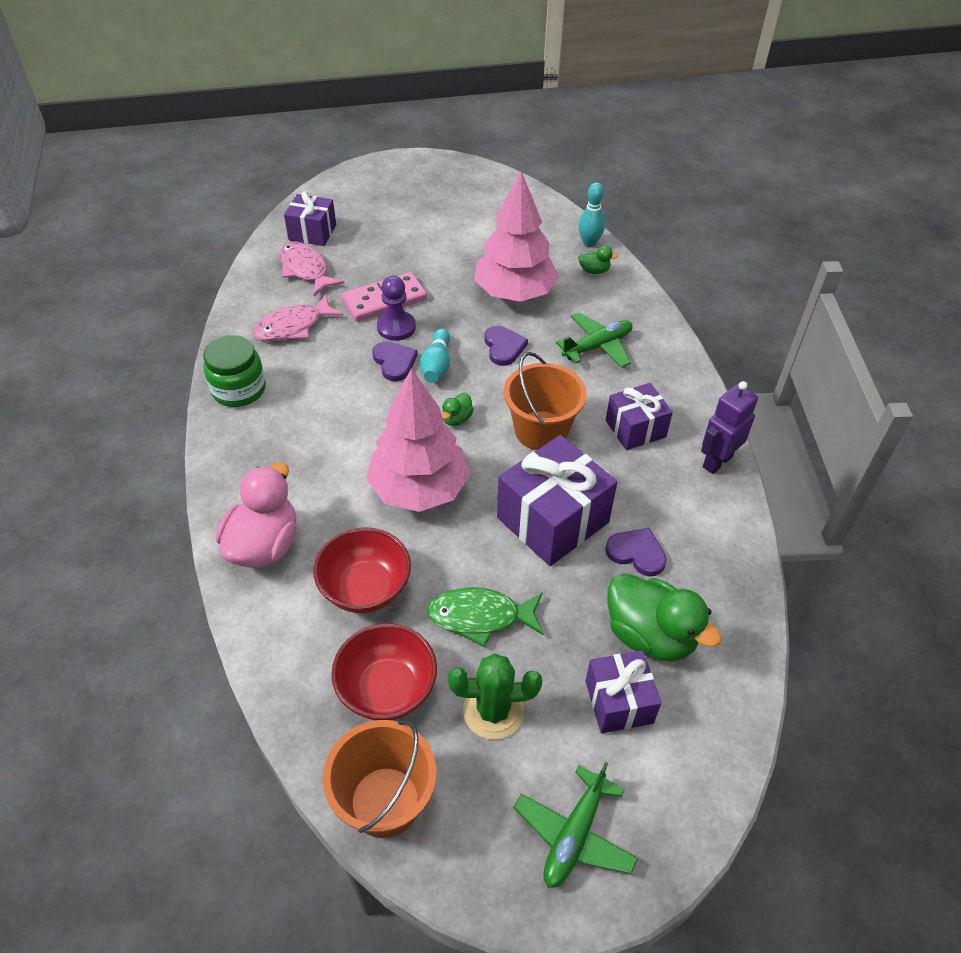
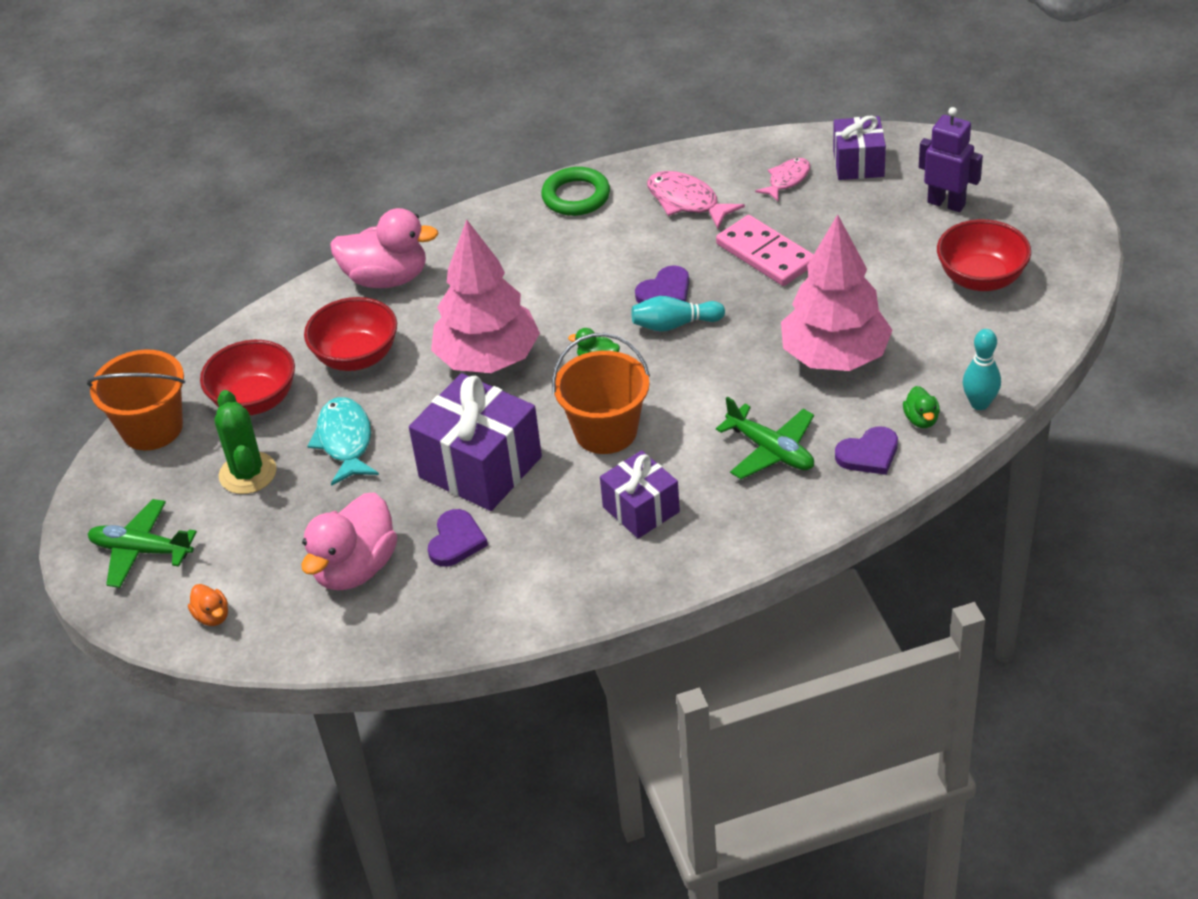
camera: 80 degrees right, 5 degrees down
green jar [203,335,266,407] -> green ring [541,167,610,216]
pink fish [279,242,344,296] -> pink fish [755,158,810,201], size x0.66
purple pawn [377,276,416,341] -> none
green fish [427,587,543,647] -> turquoise fish [307,397,379,486]
purple heart [485,326,528,366] -> purple heart moved to [835,426,898,475]
purple gift [585,650,661,733] -> none
green duck [608,573,722,661] -> pink duck [301,492,397,590]
purple robot [701,381,758,474] -> purple robot moved to [919,107,983,212]
none -> orange duck [188,584,228,626]
none -> red bowl [937,219,1031,291]

